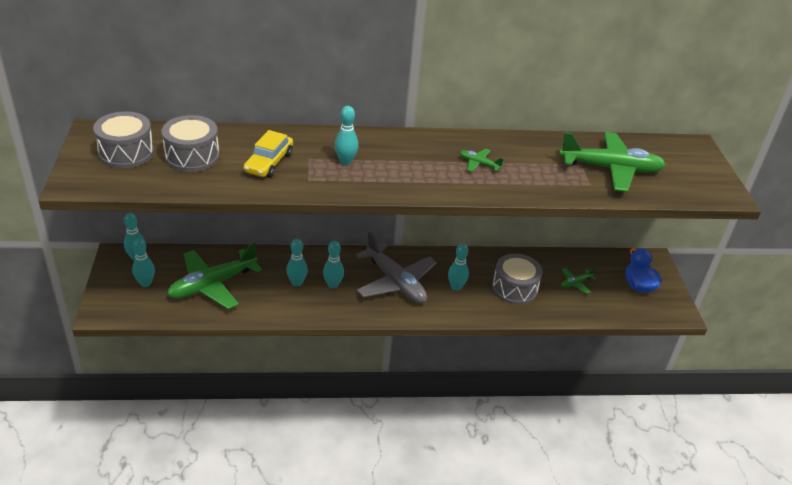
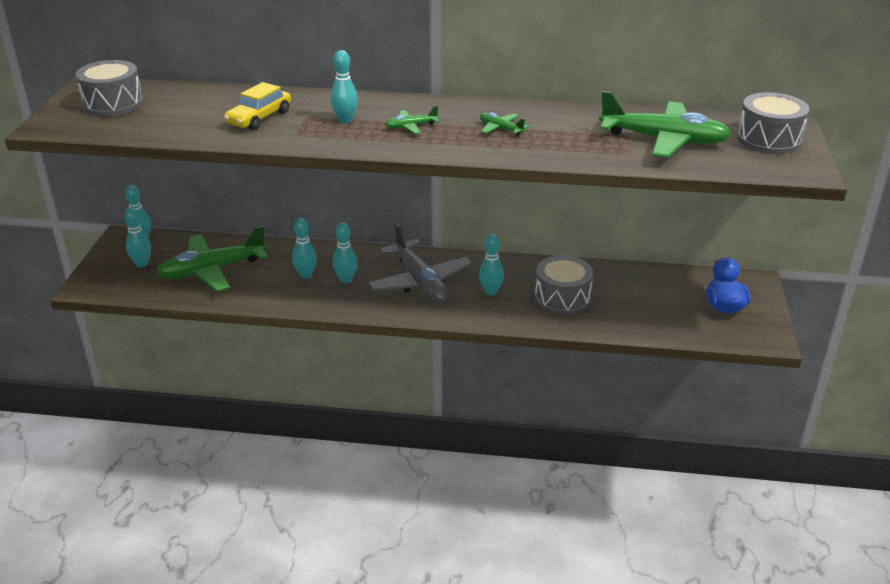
camera: 15 degrees right, 5 degrees down
grey drum [161,115,219,172] -> grey drum moved to [737,92,809,154]
green plane [561,267,597,294] -> green plane moved to [385,106,439,134]

